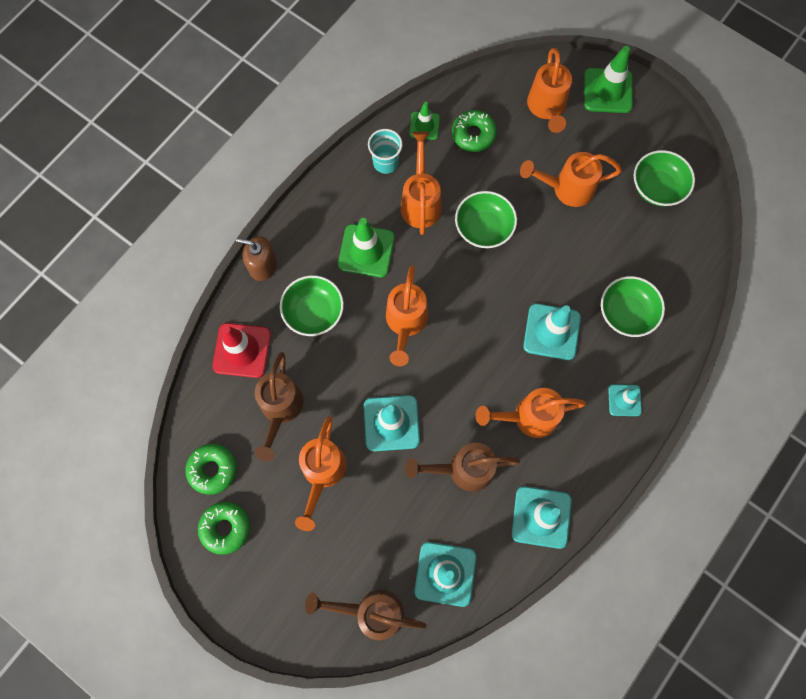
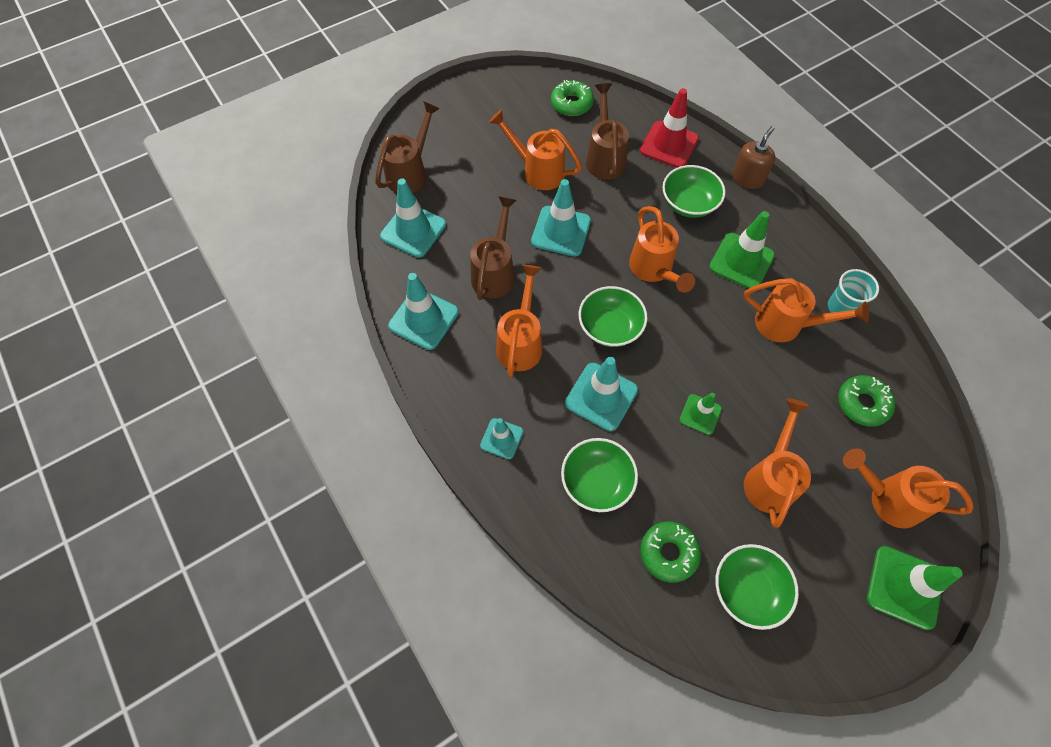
camera: 110 degrees right, 10 degrees down
green donut [198,502,250,555] -> green donut moved to [640,521,701,583]
brown watering can [255,352,304,461] -> brown watering can turned 60 degrees clockwise [586,83,629,180]
orange watering can [386,266,428,366] -> orange watering can turned 135 degrees counterclockwise [629,206,695,293]
green traffic cone [409,102,440,140] -> green traffic cone moved to [679,393,722,435]
green bowl [455,191,517,248] -> green bowl moved to [579,286,647,347]

